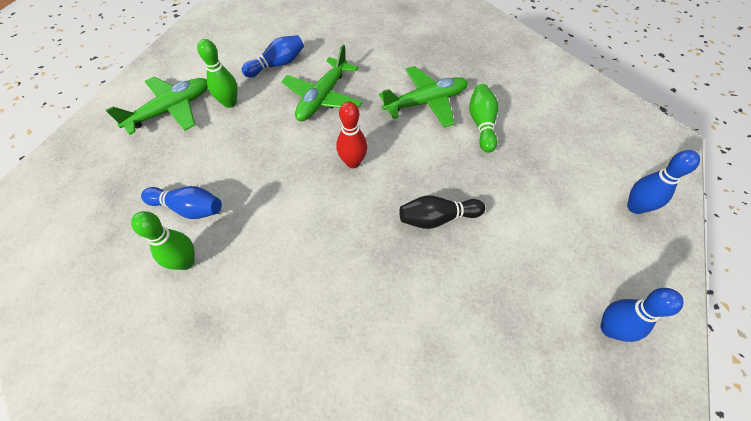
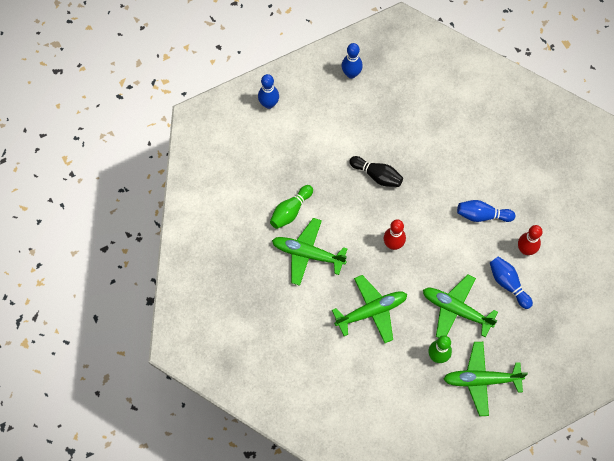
camera: 140 degrees left, 10 degrees up
green bowling pin [131,211,195,270] -> red bowling pin [518,225,543,255]
blue bowling pin [242,35,304,77] -> blue bowling pin moved to [457,200,515,222]
none -> green plane [423,274,498,338]

